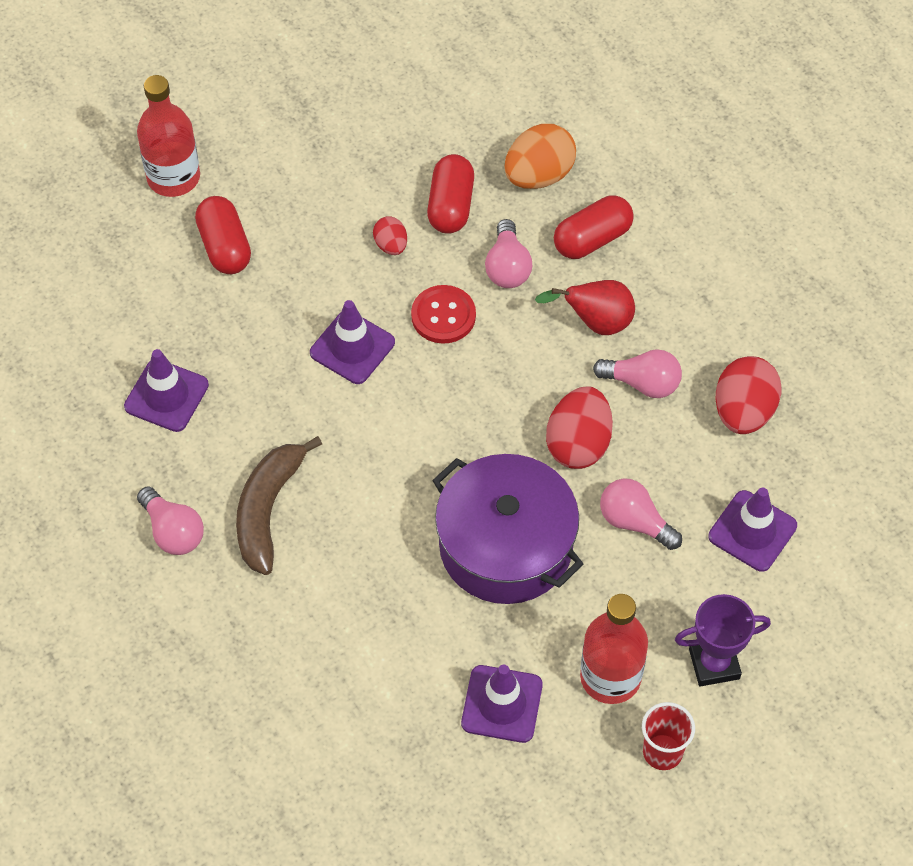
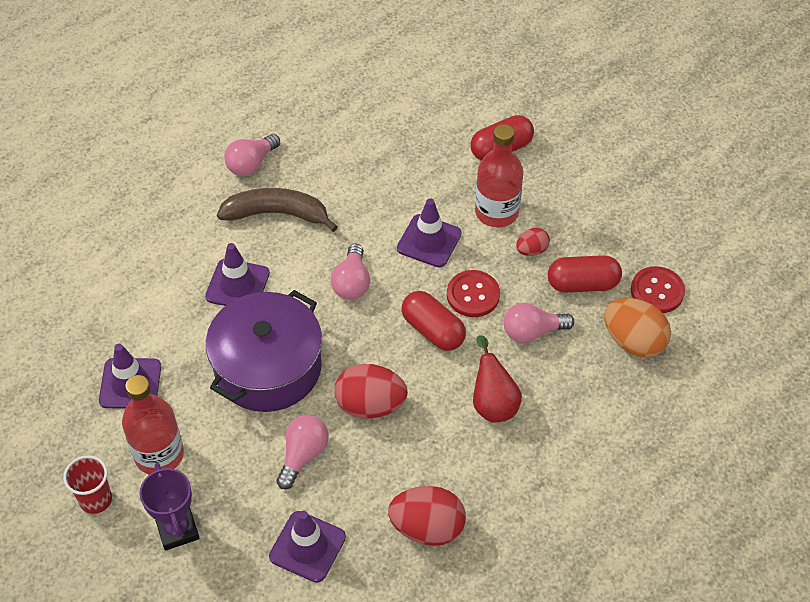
camera: 80 degrees right, 5 degrees down
purple traffic cone [124,349,209,432] -> purple traffic cone moved to [205,243,270,306]
red bottle [137,75,200,197] -> red bottle moved to [475,124,523,227]
red capsule [554,196,634,259] -> red capsule moved to [402,291,466,351]
pink light bulb [593,349,682,398] -> pink light bulb moved to [331,244,370,300]
none -> red button [631,266,685,313]

